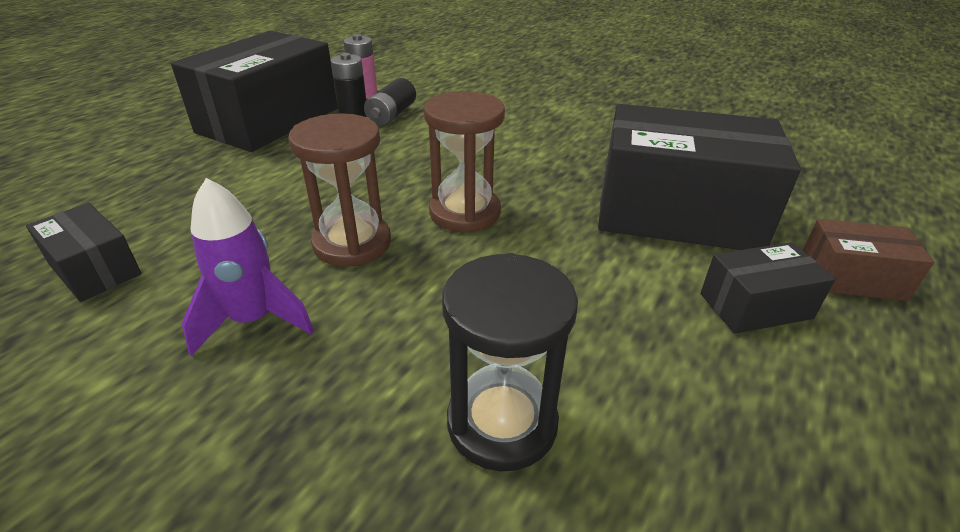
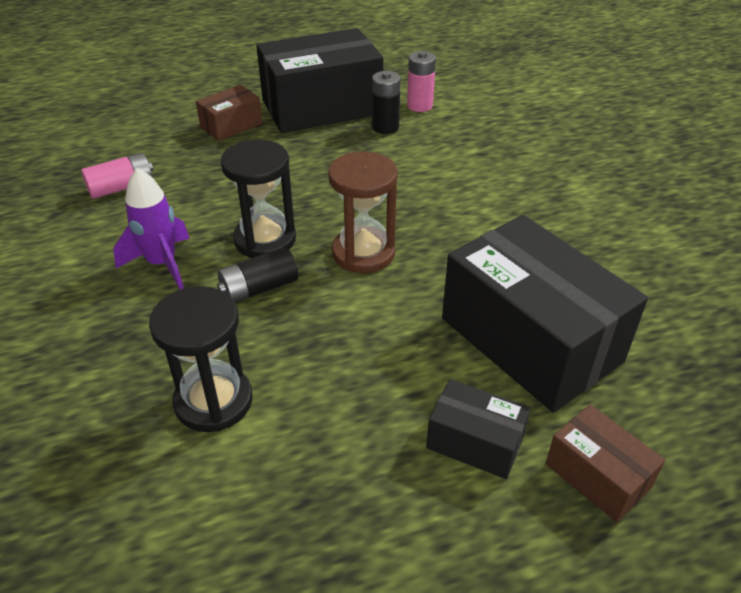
camera: 40 degrees right, 5 degrees up
black box [26,203,142,302] -> pink battery [81,152,153,199]
brown hourglass [288,113,391,266] -> black hourglass [221,140,296,258]
black battery [364,78,416,126] -> black battery moved to [217,247,298,303]
none -> brown box [196,85,262,141]

